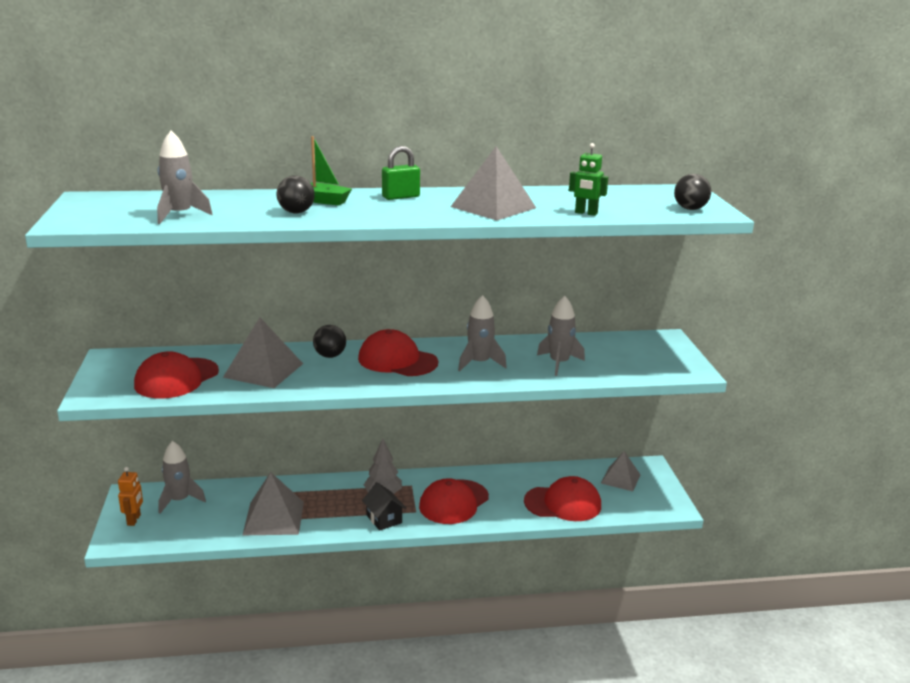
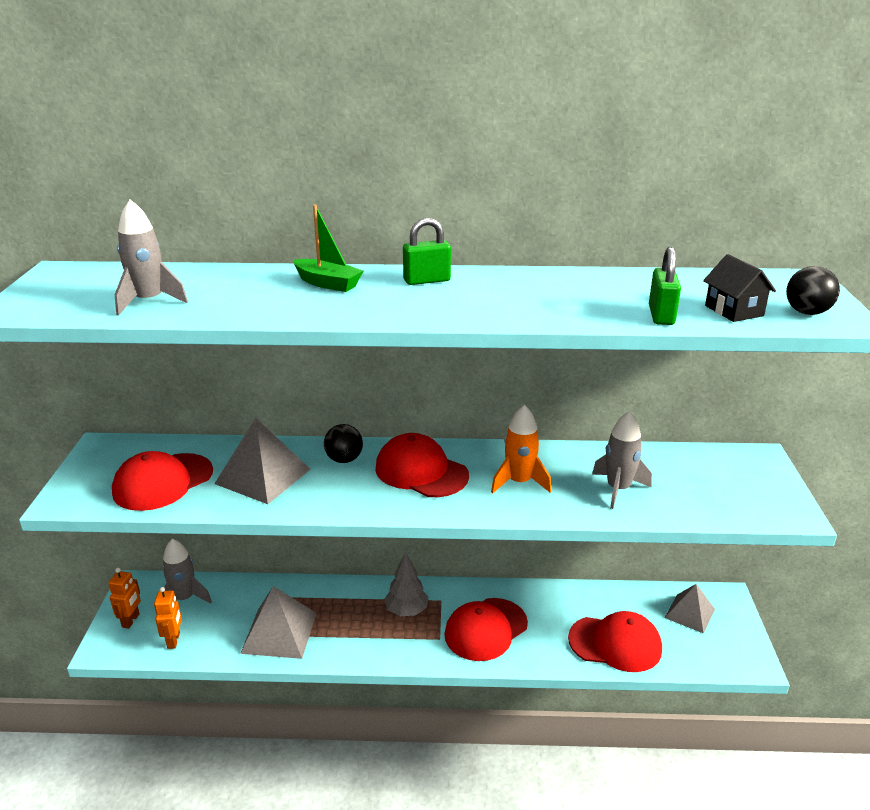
camera: 10 degrees right, 5 degrees up
black ball [277,175,315,213] -> none
black house [362,482,406,531] -> black house moved to [703,254,776,322]
grey pyramid [451,146,536,221] -> none
grey rocket [458,295,507,371] -> orange rocket [491,405,551,494]
green robot [569,143,608,216] -> green padlock [649,247,681,325]
none -> orange robot [154,587,182,649]

